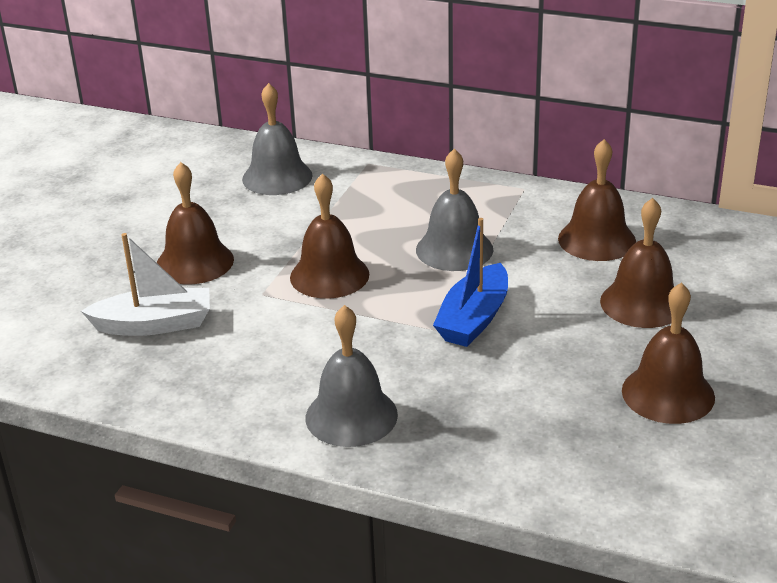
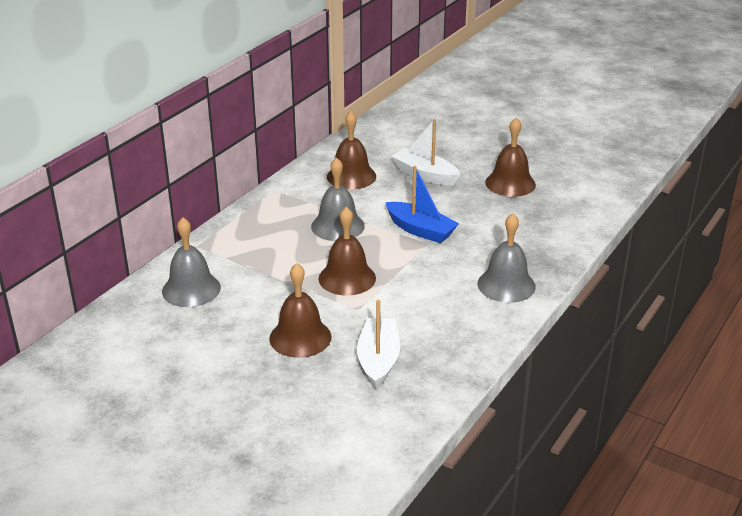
camera: 80 degrees left, 0 degrees up
brown bell [600,198,674,328] -> white boat [392,119,461,186]

